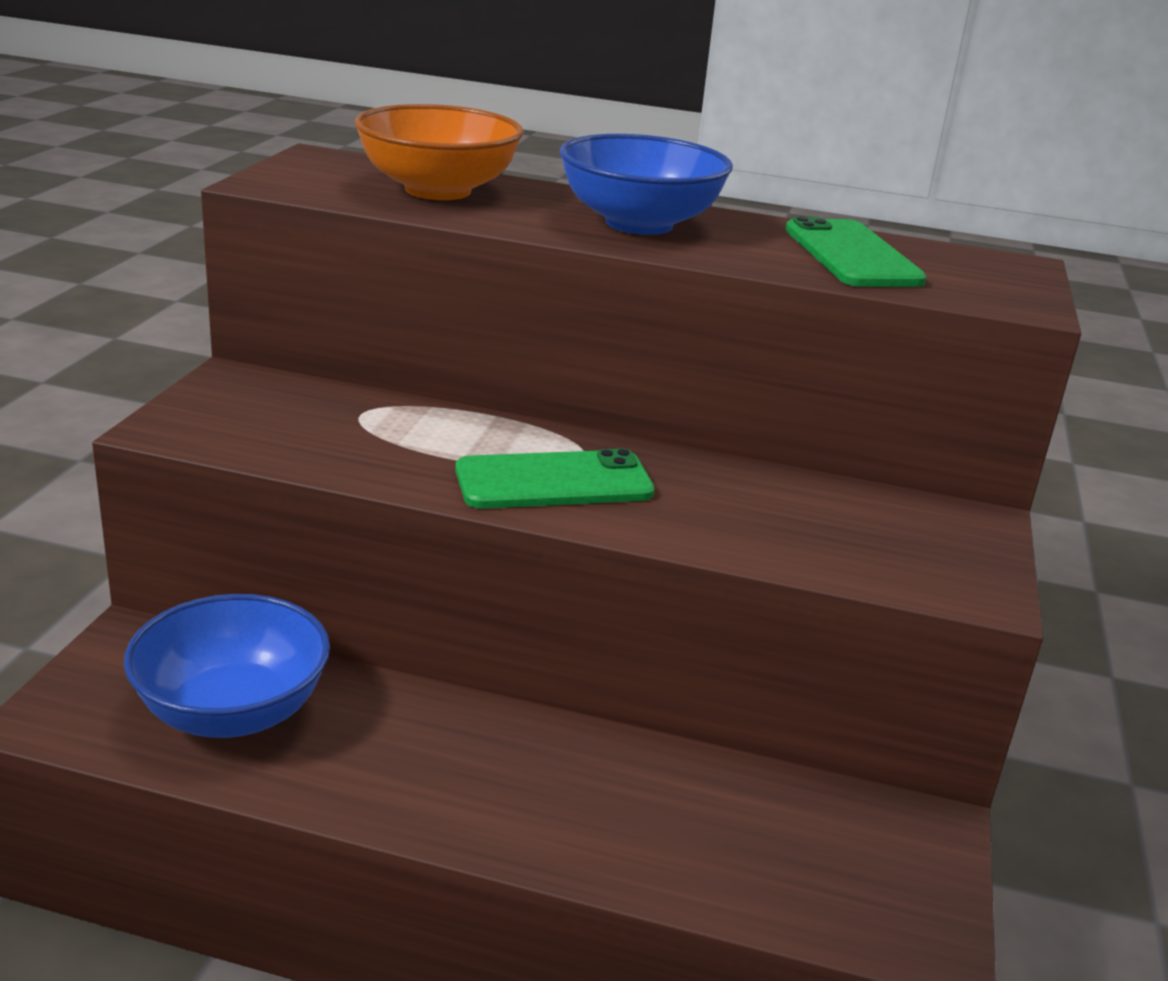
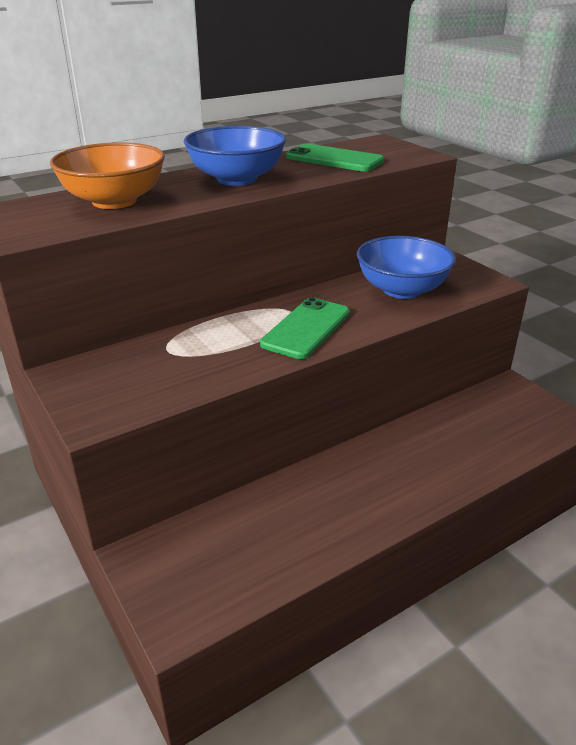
camera: 45 degrees left, 5 degrees up
blue bowl [124,594,330,738] -> blue bowl moved to [357,236,456,299]

